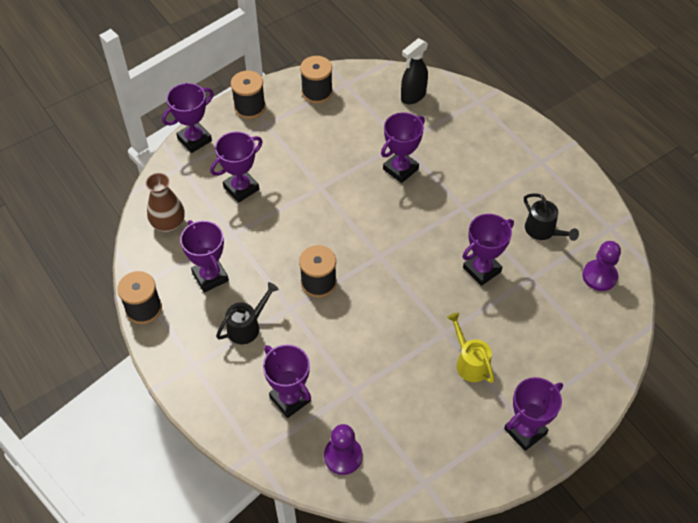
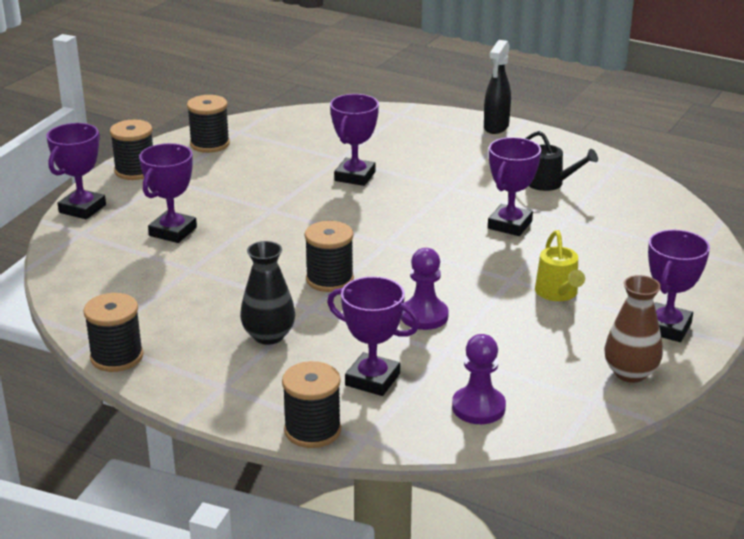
camera: 25 degrees left, 25 degrees down
brown vase [145,173,185,232] -> brown vase moved to [604,275,663,383]
purple trophy [180,220,229,293] -> none
black watering can [216,282,279,344] -> black vase [240,241,295,345]
black spray bottle [401,38,428,104] -> black spray bottle moved to [484,40,511,134]
yellow watering can [447,312,494,383] -> yellow watering can turned 135 degrees counterclockwise [535,230,585,301]
purple pawn [583,241,621,291] -> purple pawn moved to [401,248,449,330]
none -> black spool [282,361,341,448]

